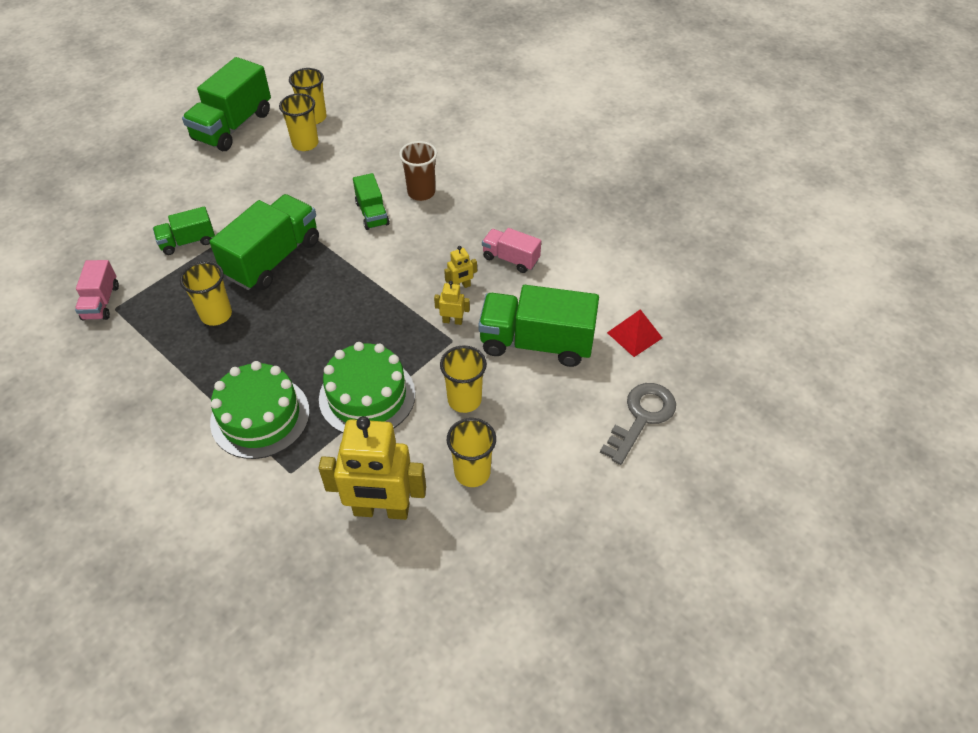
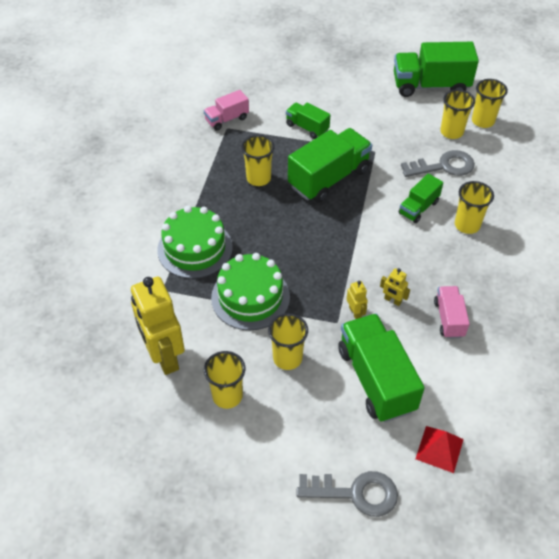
camera: 60 degrees right, 0 degrees up
green truck [209,194,319,290] -> green truck turned 45 degrees counterclockwise [288,128,372,203]
brown cup [399,141,437,201] -> yellow cup [455,181,494,234]
none -> grey key [401,150,475,177]

